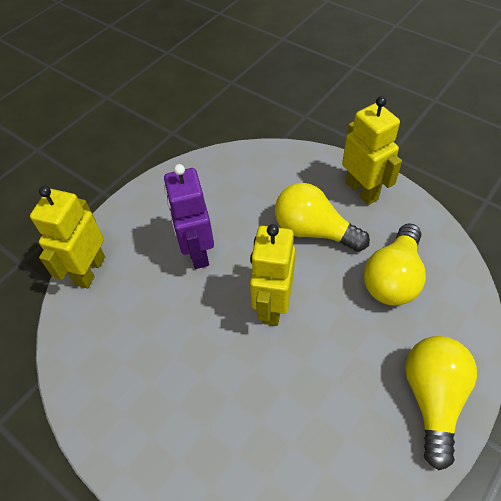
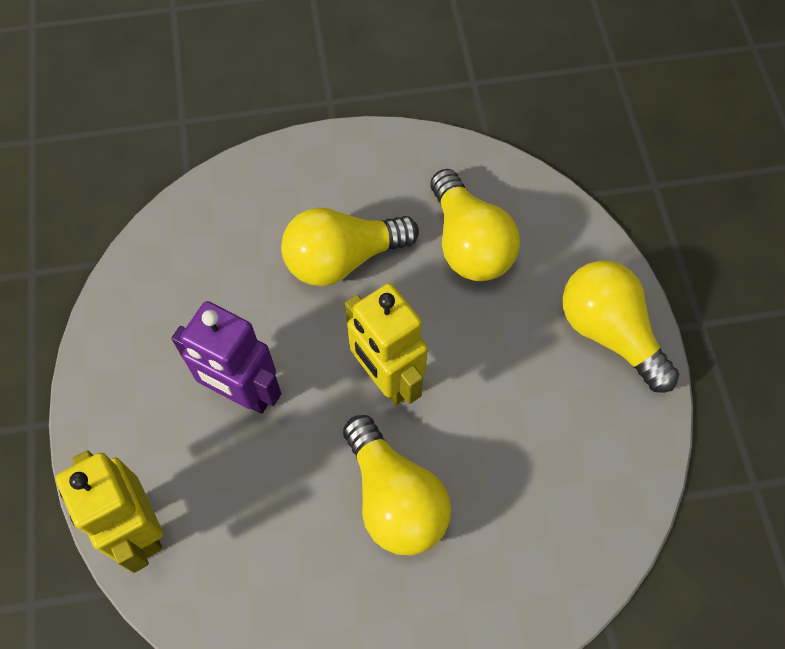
camera: 50 degrees left, 10 degrees up
yellow robot [342,96,402,205] -> none
none -> yellow light bulb [343,415,451,555]

